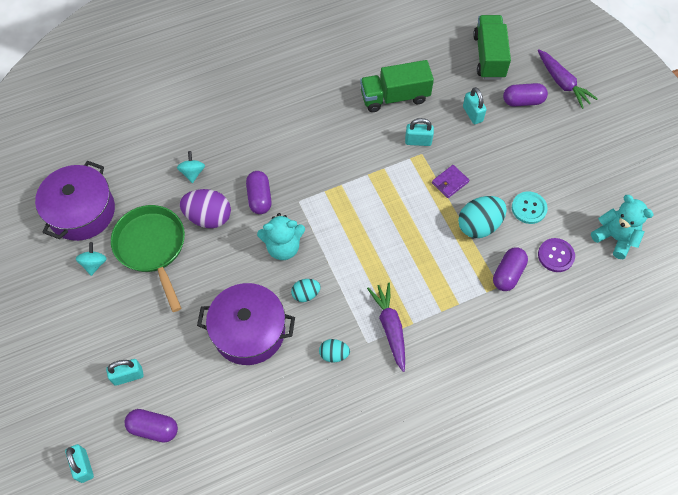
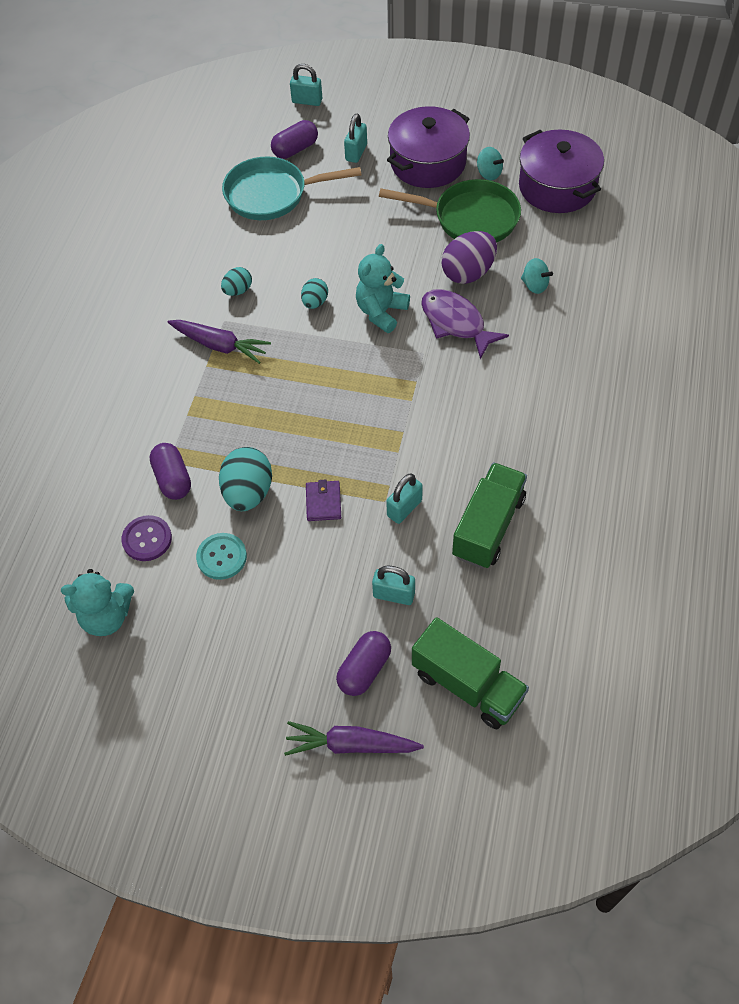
camera: 130 degrees right, 5 degrees down
purple pot [197,283,295,365] -> purple pot moved to [387,106,470,188]
purple capsule [246,171,272,214] -> purple fish [421,289,509,359]
none -> turquoise pan [222,156,361,220]

